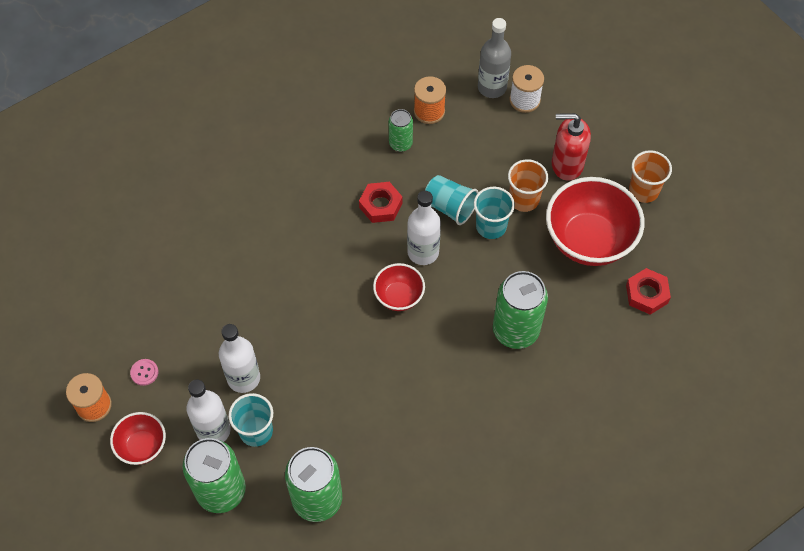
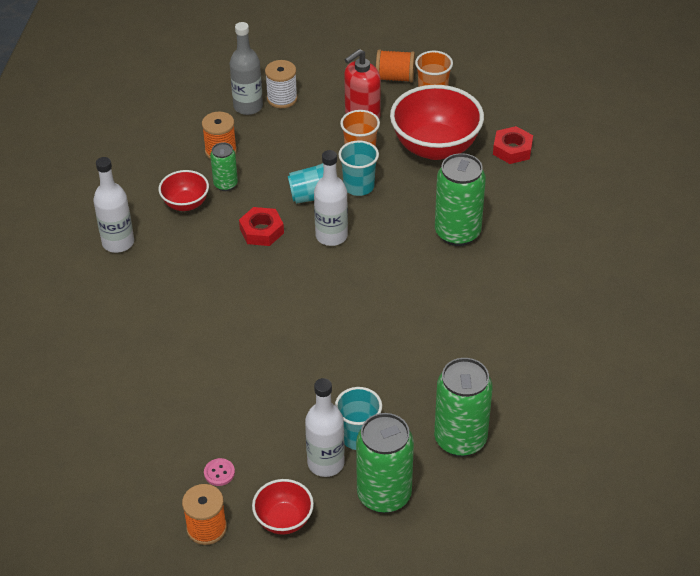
camera: 45 degrees left, 15 degrees down
white bottle [219,324,260,393] -> white bottle moved to [93,157,134,253]
red bowl [373,263,425,311] -> red bowl moved to [158,170,209,211]
none -> orange spool [376,50,415,83]

